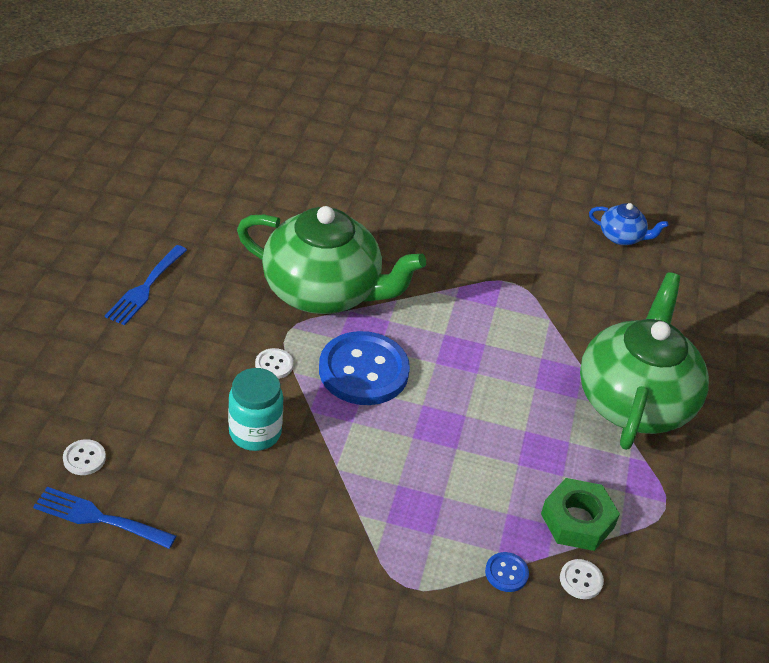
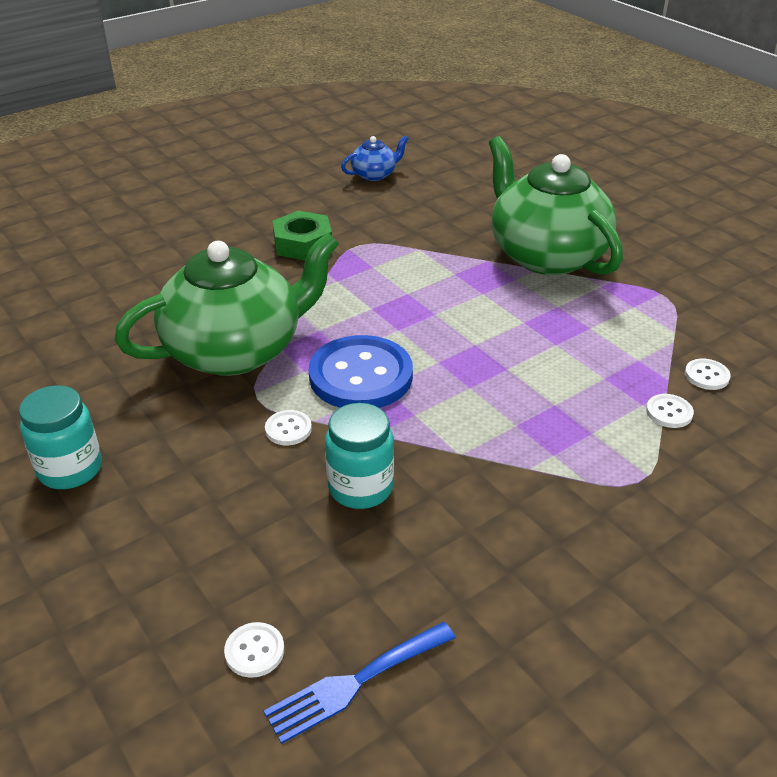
camera: 45 degrees left, 5 degrees down
blue fork [105,245,187,326] -> turquoise jar [19,385,102,489]
blue button [485,552,529,592] -> white button [646,394,694,428]
green nut [541,478,620,551] -> green nut moved to [272,211,332,261]

